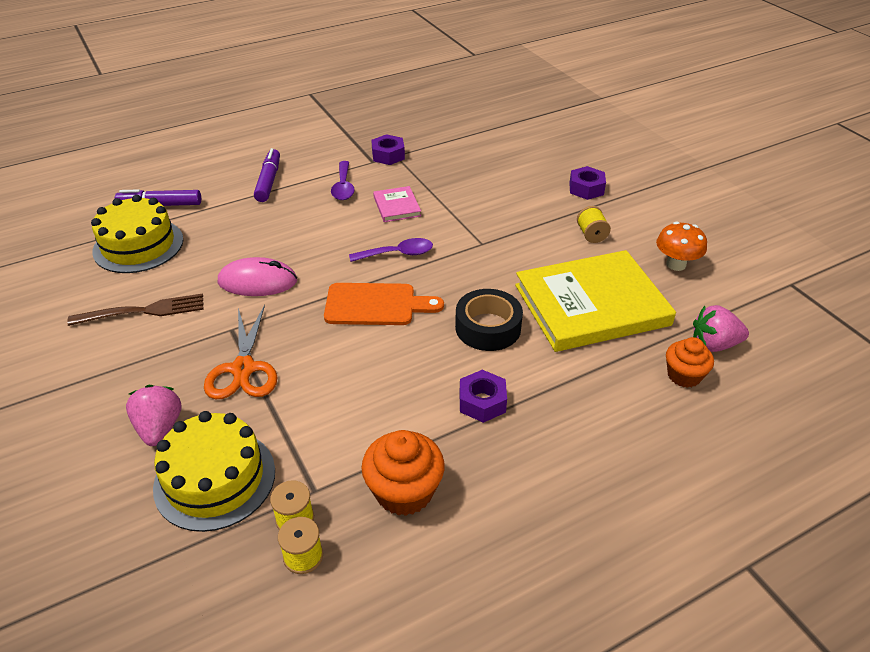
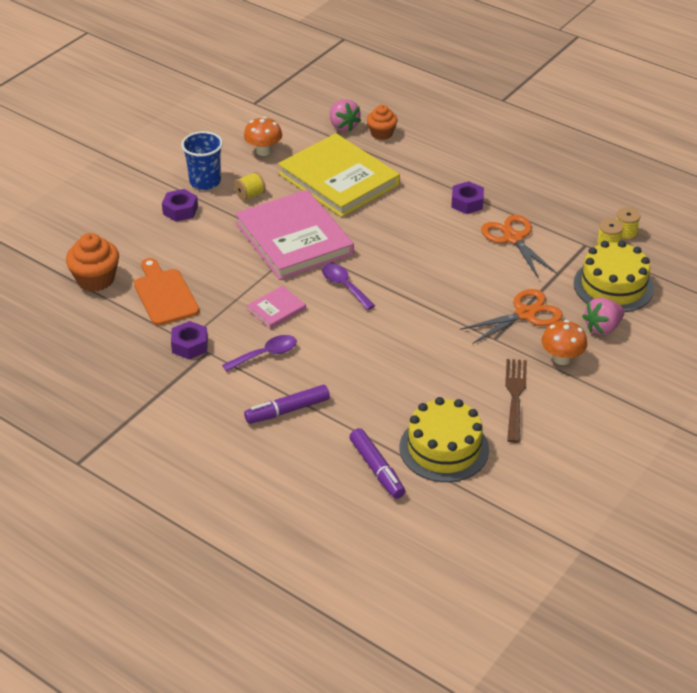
camera: 115 degrees left, 0 degrees up
brown fork [67,293,204,326] -> brown fork turned 45 degrees clockwise [505,359,527,443]
pink mouse [218,257,297,296] -> none
orange cutting board [324,283,444,325] -> orange cutting board moved to [134,258,199,326]
orange cupcake [361,430,445,516] -> orange cupcake moved to [66,233,119,292]
black tape [455,289,523,351] -> none
none -> blue cup [181,131,223,190]
none -> pink book [235,190,354,280]
none -> orange scissors [481,215,557,279]
none -> orange mushroom [542,320,587,365]

